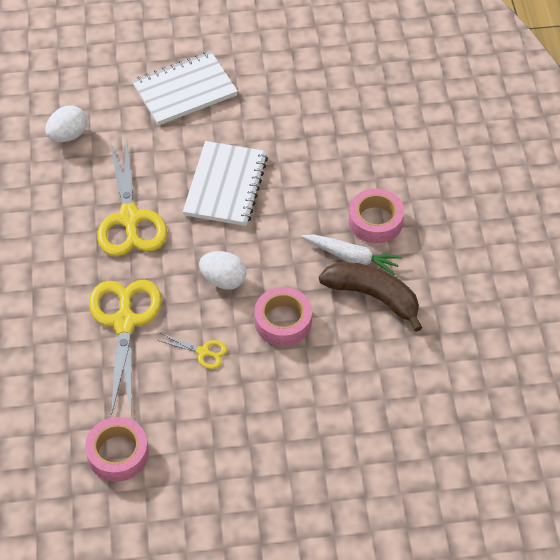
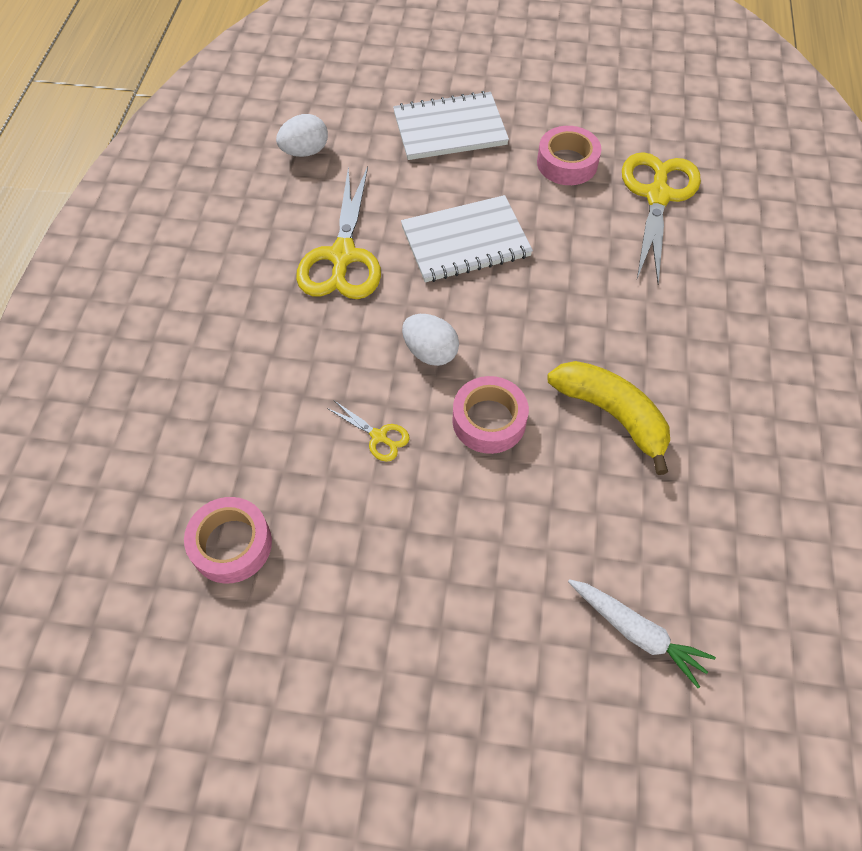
camera: 15 degrees right, 5 degrees up
yellow scissors [89,280,162,415] -> yellow scissors moved to [622,152,701,285]
white notebook [183,141,268,226] -> white notebook turned 45 degrees clockwise [401,195,533,282]
white carrot [302,234,402,276] -> white carrot moved to [568,579,716,688]
brown banana [319,262,422,332] -> yellow banana [547,361,670,475]
pink tape [349,188,404,243] -> pink tape moved to [537,126,601,185]

